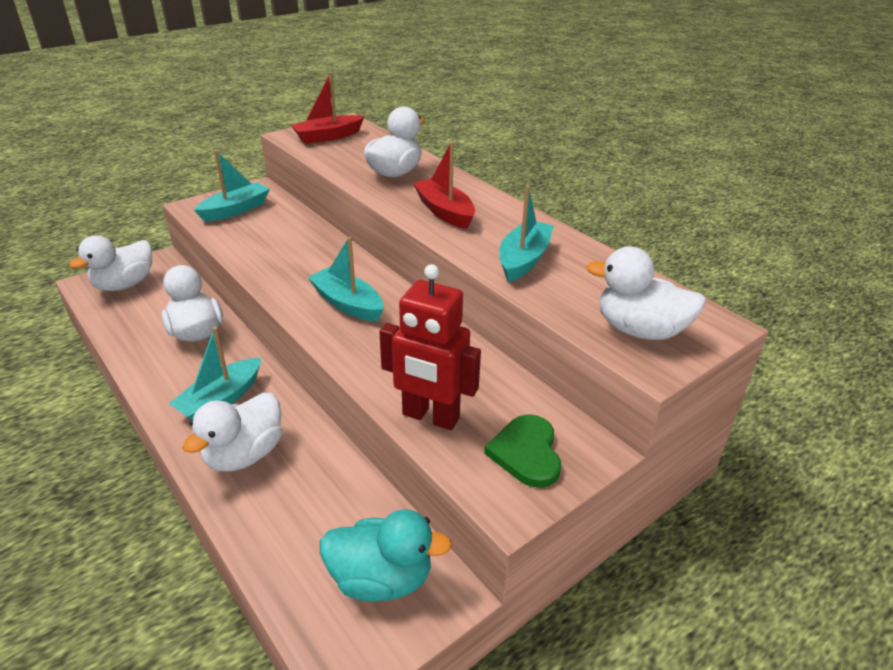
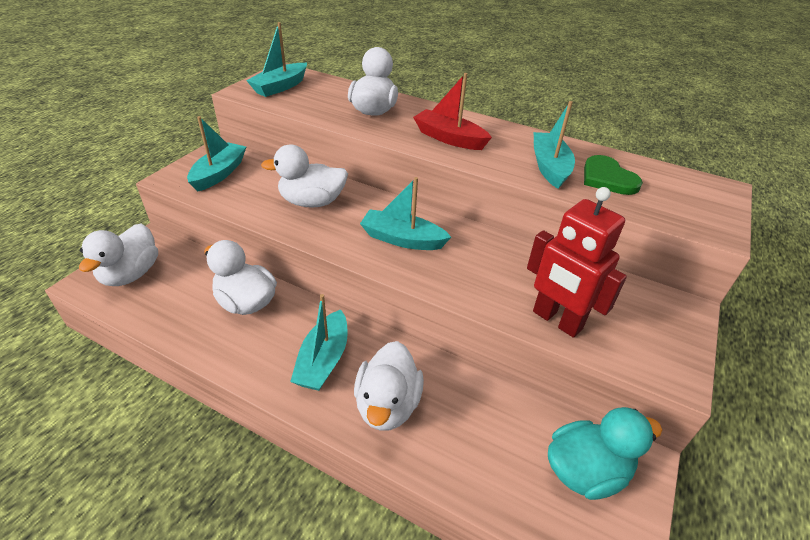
camera: 25 degrees left, 5 degrees up
red boat [291,72,365,144] -> turquoise boat [246,22,307,97]
red robot [379,264,481,430] -> red robot turned 45 degrees clockwise [527,187,627,338]
green heart [484,414,561,488] -> green heart moved to [584,155,643,195]
white duck [586,246,706,340] -> white duck moved to [261,145,348,208]

